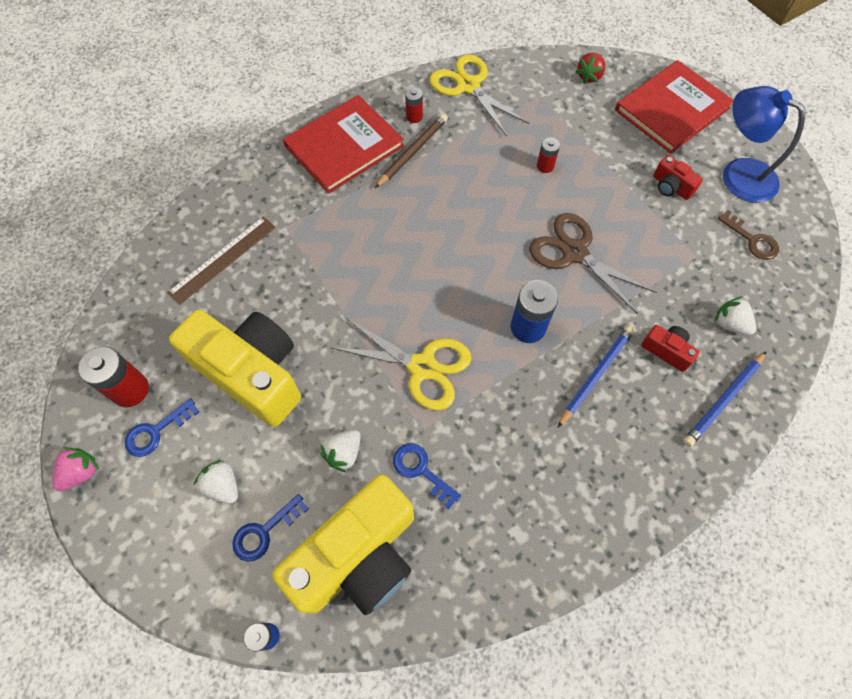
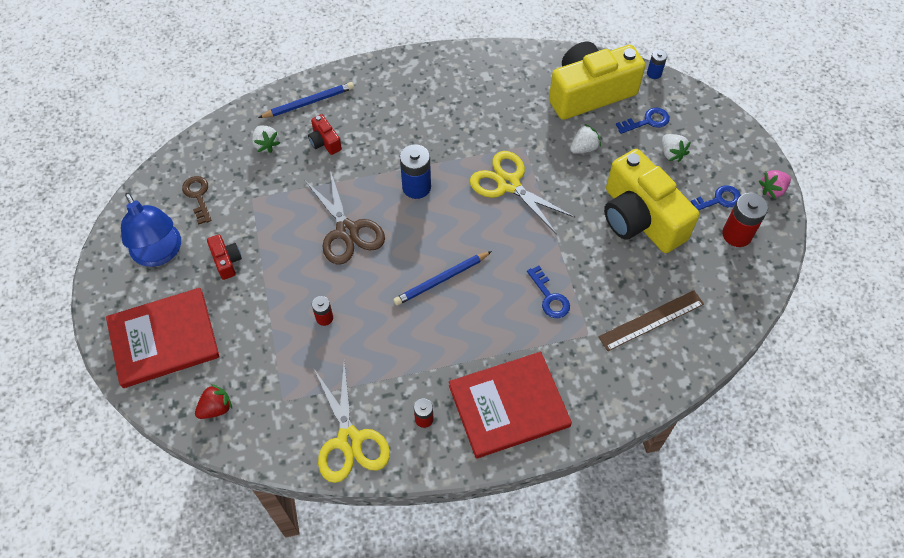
camera: 160 degrees left, 5 degrees down
brown pencil [375,113,448,188] -> none
blue key [393,443,461,509] -> blue key moved to [527,266,570,318]
blue pencil [557,325,635,428] -> blue pencil moved to [393,251,492,306]

